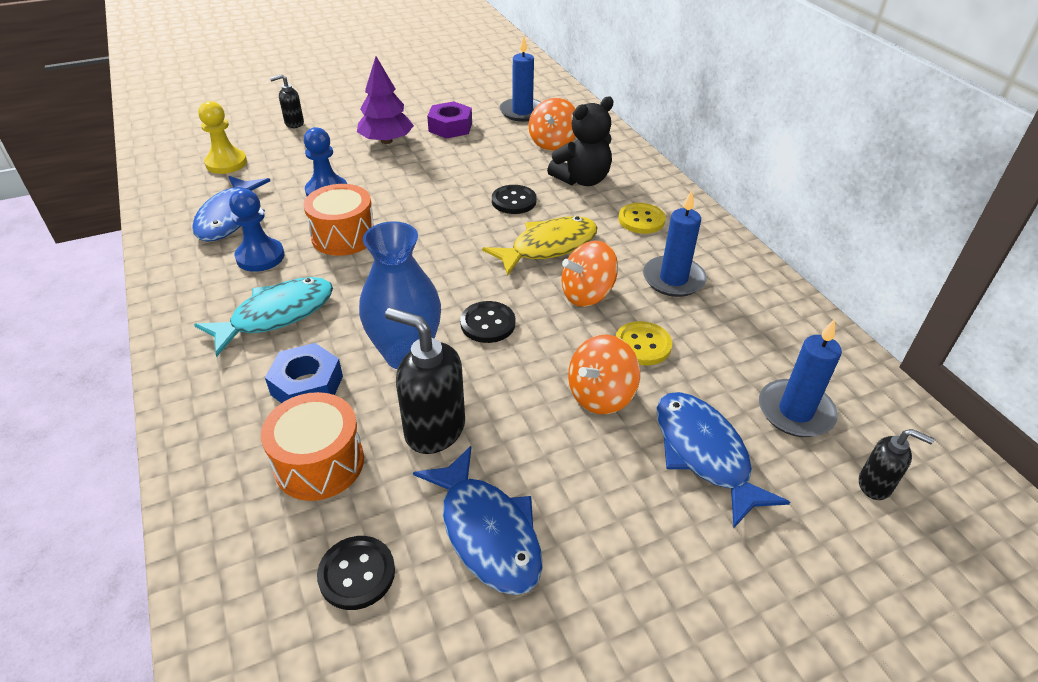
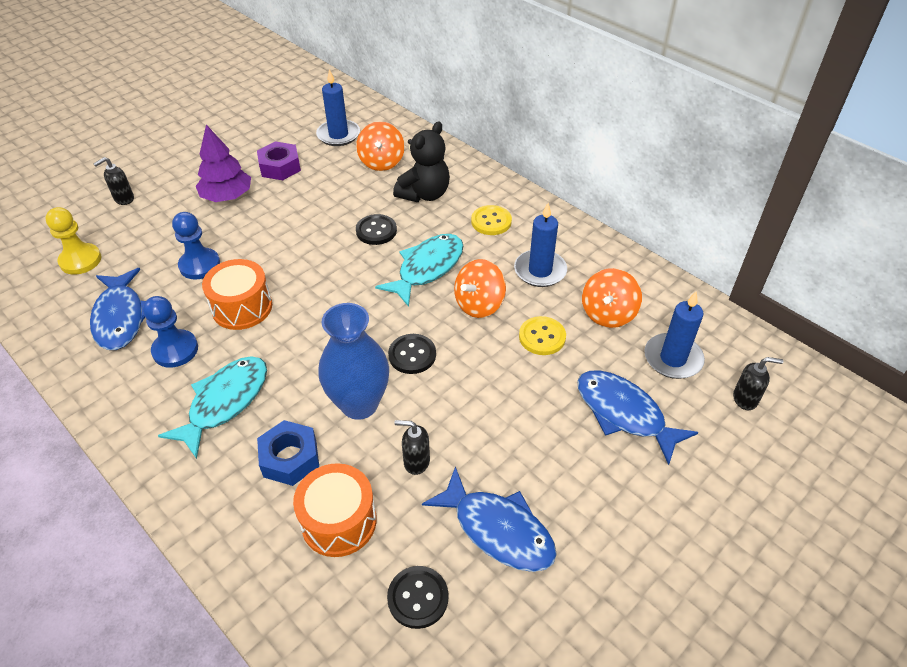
camera: 20 degrees left, 5 degrees up
black soap dispenser [385,308,465,454] -> black soap dispenser [394,420,430,475], size x0.56
yellow fish [482,216,598,276] -> turquoise fish [375,234,463,307]
orange spinning top [568,335,640,414] -> orange spinning top moved to [582,268,642,328]

